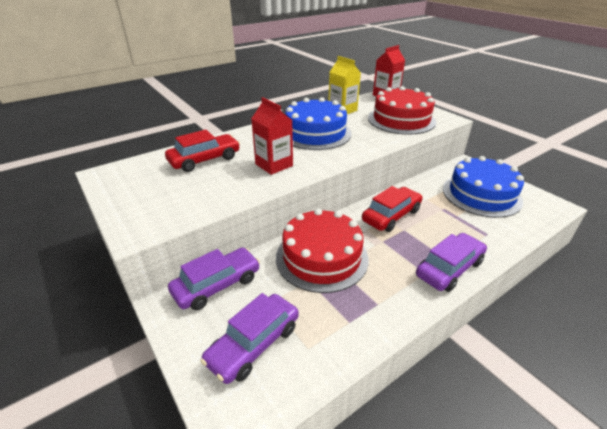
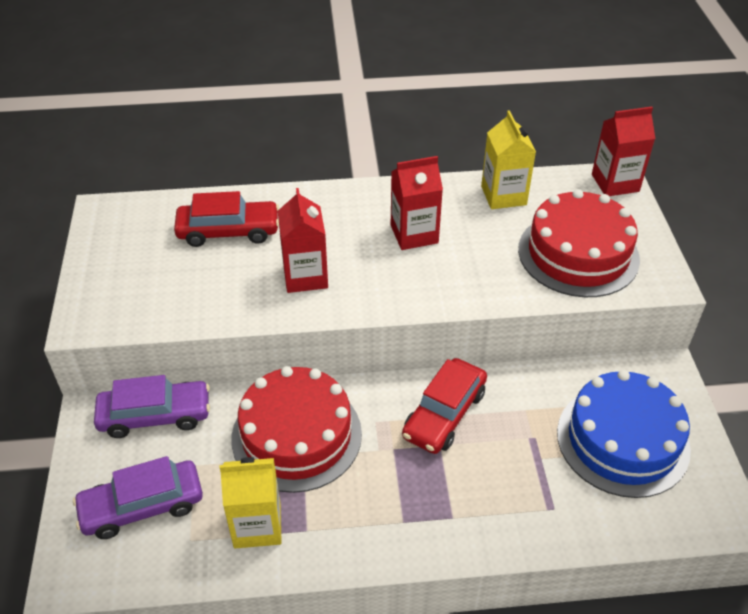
camera: 30 degrees right, 10 degrees up
blue cake [285,97,351,150] -> red carton [391,156,443,250]
red car [362,186,423,232] -> red car turned 135 degrees clockwise [402,358,487,454]
purple car [416,233,487,292] -> none
none -> yellow carton [220,457,282,548]

